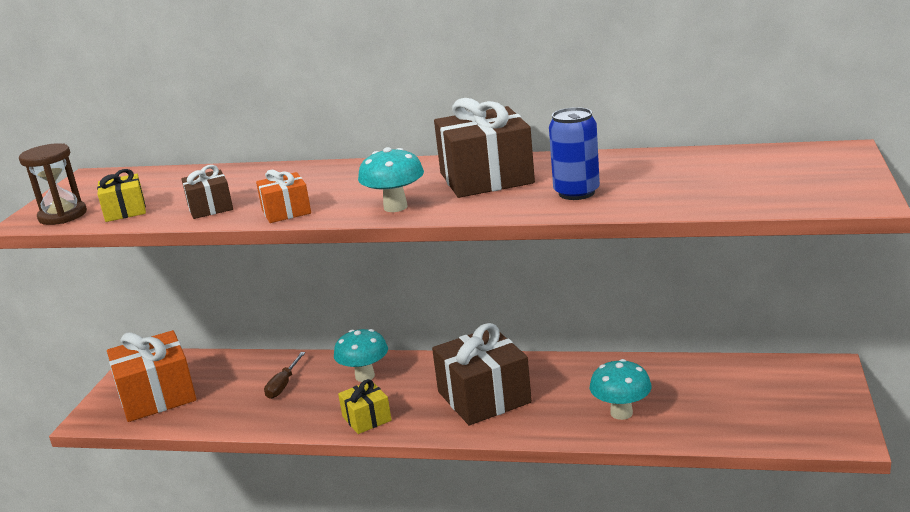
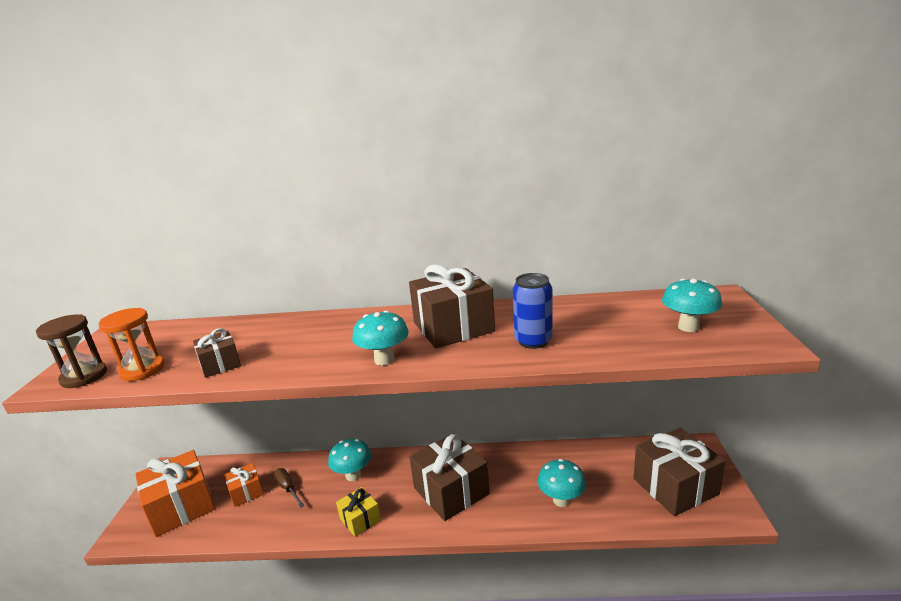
camera: 10 degrees left, 0 degrees up
yellow gift [97,169,146,222] -> orange hourglass [99,308,165,381]
orange gift [256,170,311,223] -> orange gift moved to [224,463,264,507]
brown screwdriver [264,352,305,399] -> brown screwdriver turned 135 degrees clockwise [274,468,305,507]
none -> brown gift [634,428,725,516]
none -> turquoise mushroom [662,279,722,332]

